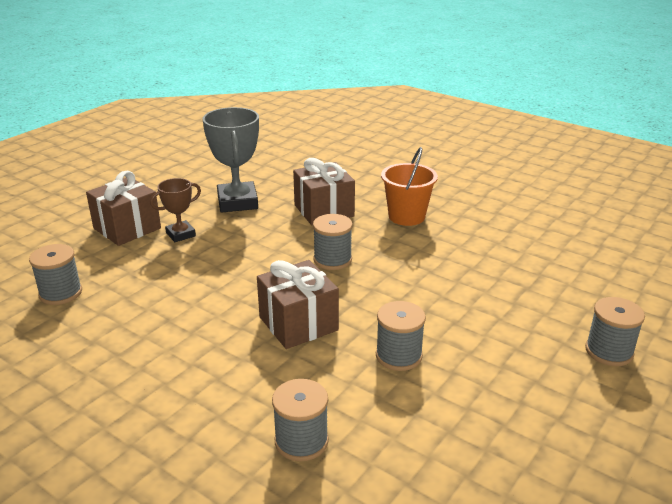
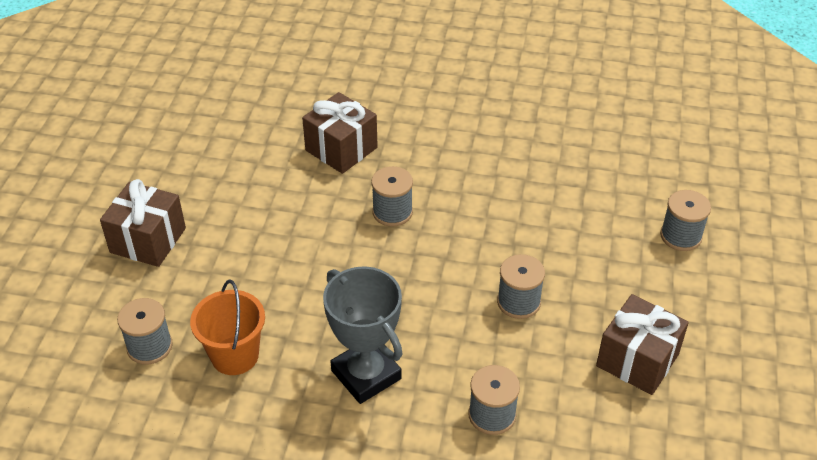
camera: 25 degrees left, 15 degrees up
brown trophy [150,178,201,242] -> none
grey trophy [203,107,259,213] -> grey trophy moved to [323,266,402,404]
brown gift [257,260,339,349] -> brown gift moved to [596,294,689,395]
orange bucket [381,147,438,226] -> orange bucket moved to [190,280,265,375]

